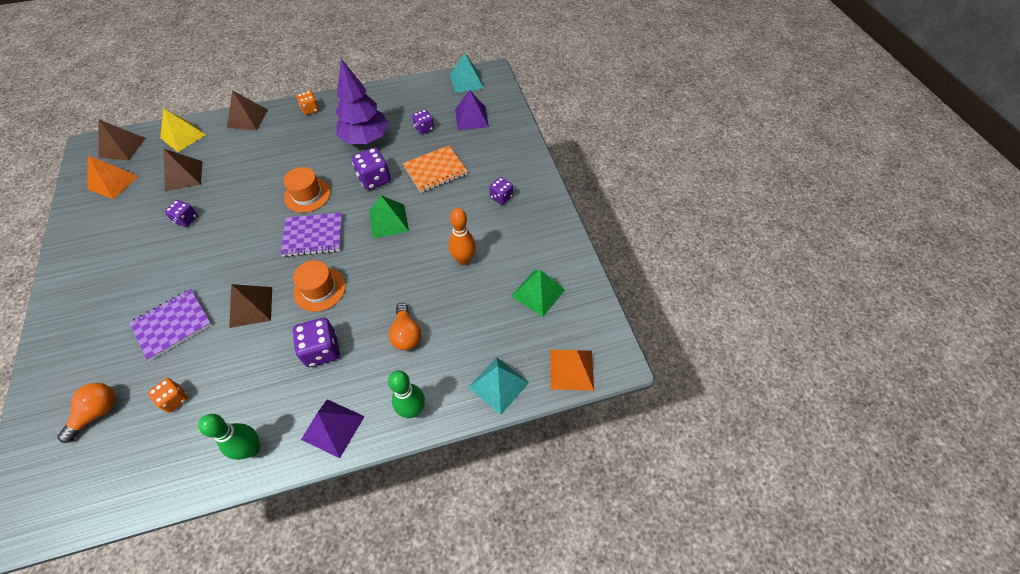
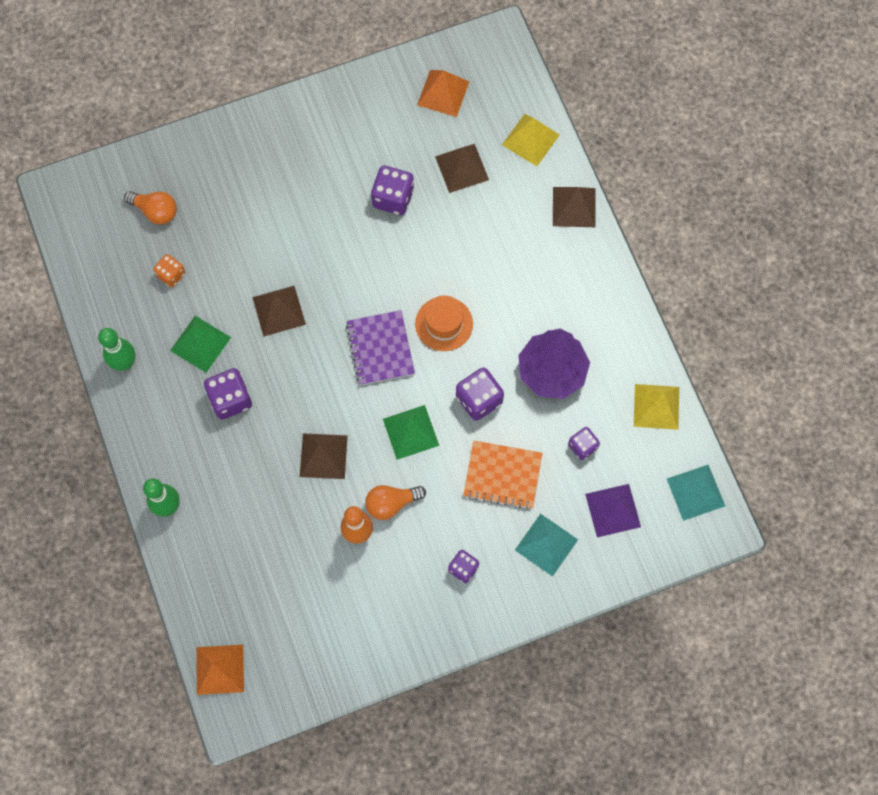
camera: 85 degrees right, 15 degrees up
brown pyramid [99,120,145,161] -> brown pyramid moved to [300,433,348,479]
purple notebook [129,289,212,361] -> none
purple dice [165,200,198,227] -> purple dice [371,166,414,215], size x1.59
orange hat [293,260,346,312] -> none
orange dice [296,91,319,115] -> none
purple pyramid [301,399,365,458] -> none
orange light bulb [388,303,421,350] -> orange light bulb moved to [365,485,426,520]
orange notebook [403,146,468,193] -> orange notebook turned 45 degrees counterclockwise [463,441,542,509]
turquoise pyramid [468,357,529,415] -> turquoise pyramid moved to [515,514,578,577]
green pyramid [511,270,565,317] -> green pyramid moved to [170,316,231,373]
none -> yellow pyramid [634,384,679,430]

